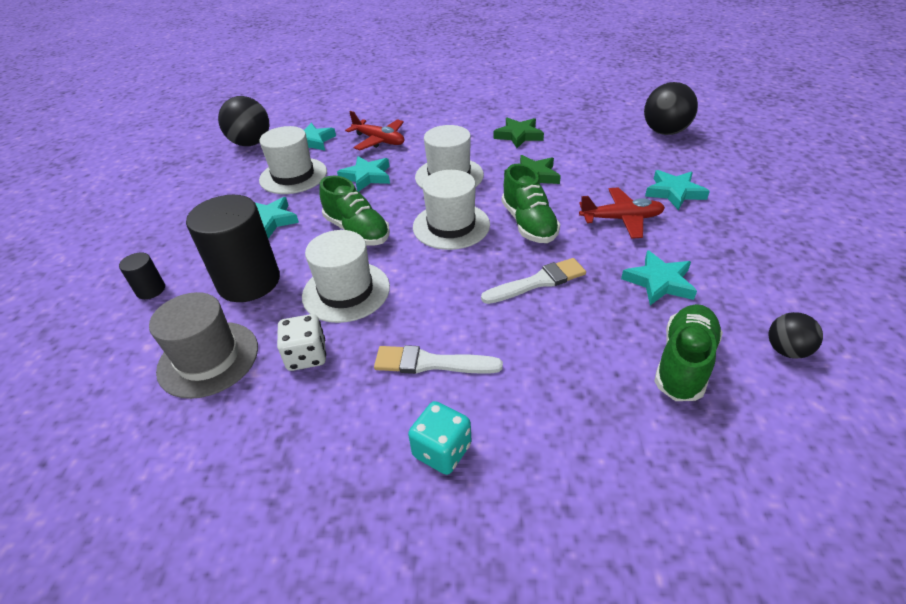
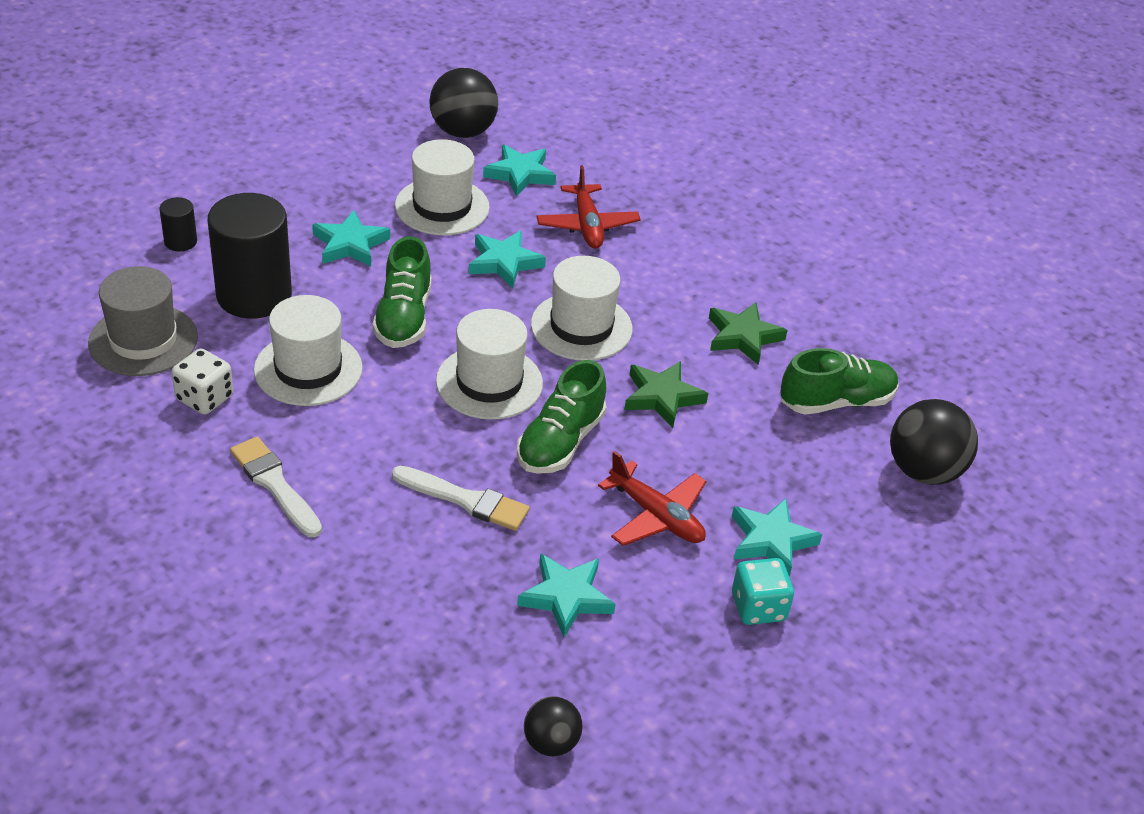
camera: 40 degrees right, 0 degrees up
turquoise dice [408,401,471,475] -> turquoise dice moved to [732,558,794,625]
green shoe [654,304,723,401] -> green shoe moved to [780,348,899,415]

